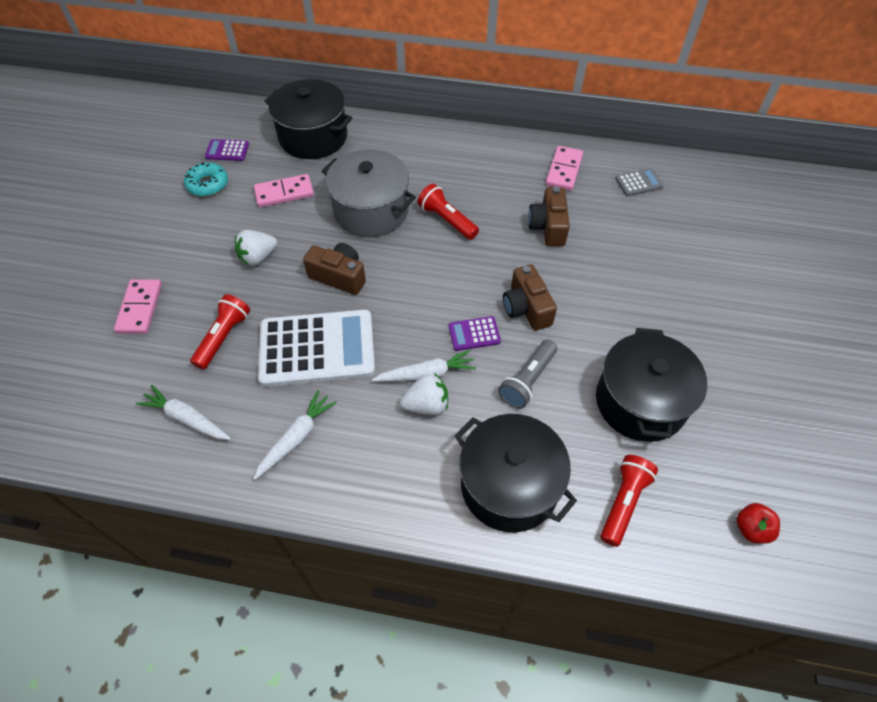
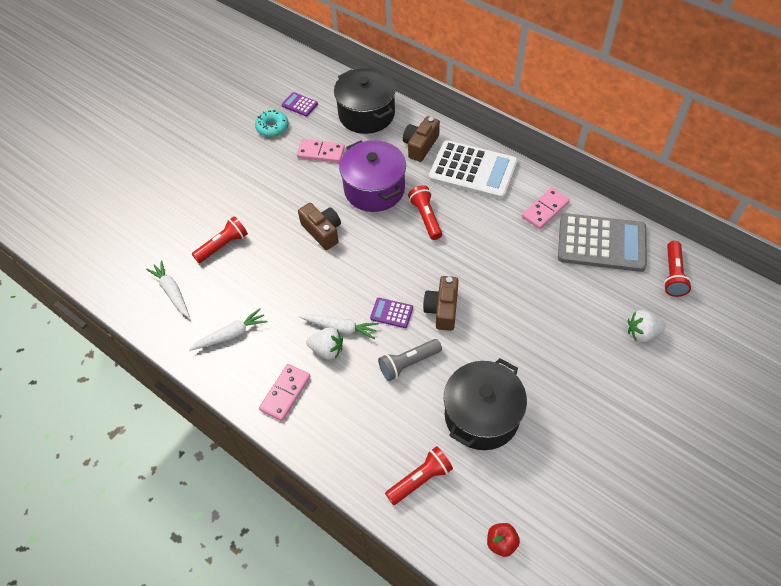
camera: 30 degrees right, 0 degrees up
pink domino [114,279,162,334] -> pink domino moved to [259,364,310,421]
white strawberry [235,230,277,266] -> white strawberry moved to [628,310,666,342]
white calculator [258,310,375,387] -> white calculator moved to [429,140,518,199]
grey pot [322,149,416,237] -> purple pot [339,140,406,212]
black pot [455,414,577,533] -> none
brown camera [528,187,570,246] -> brown camera moved to [403,116,440,162]
grey calculator [615,168,664,196] -> grey calculator [558,213,647,272], size x2.32
none -> red flashlight [664,241,692,297]

